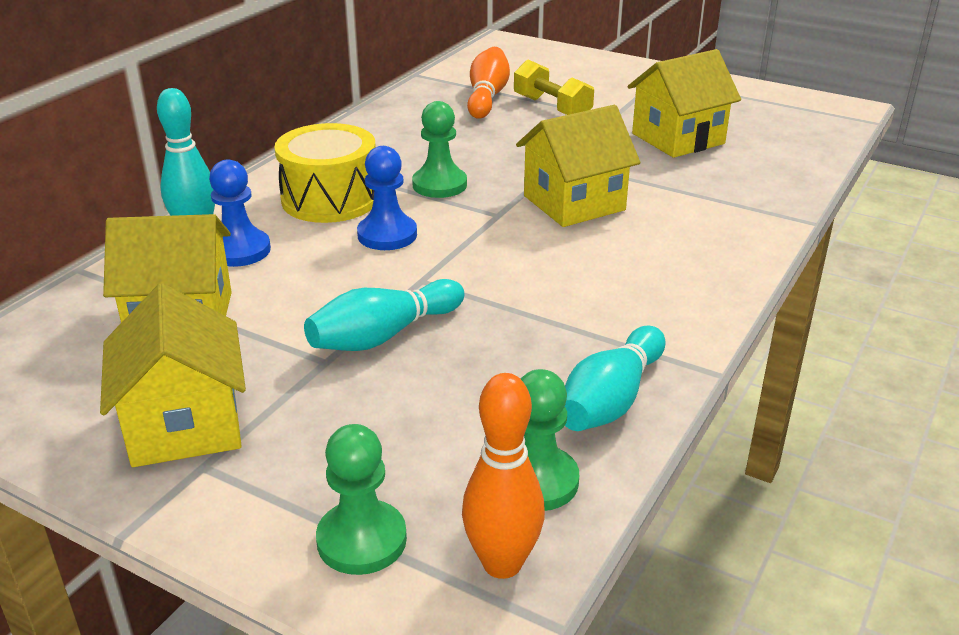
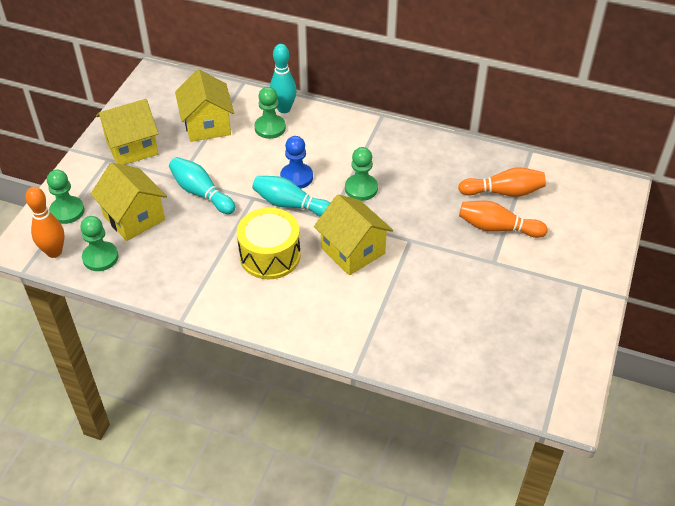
camera: 80 degrees right, 15 degrees up
blue pawn [209,159,271,267] -> green pawn [255,87,286,139]
yellow drum [275,123,376,223] -> yellow drum moved to [237,208,301,279]
yellow dumbbell [514,60,594,115] -> orange bowling pin [459,200,548,238]
turquoise bowling pin [565,325,666,431] -> turquoise bowling pin moved to [252,176,330,217]
yellow house [627,49,741,158] -> yellow house moved to [91,162,167,241]

